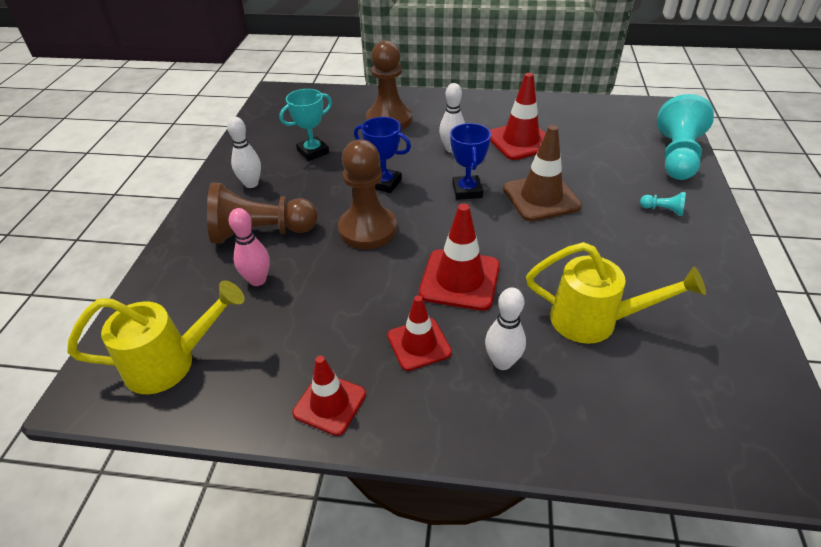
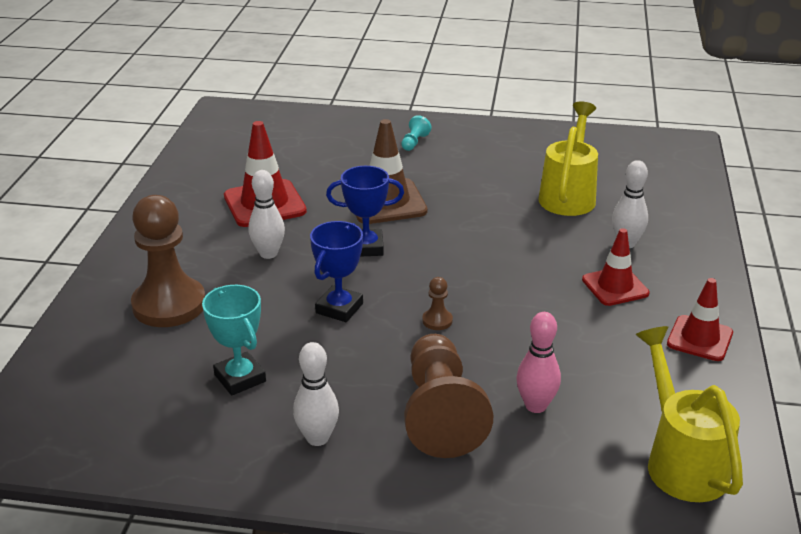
camera: 90 degrees left, 10 degrees down
brown pawn [338,140,397,249] -> brown pawn [422,277,453,330], size x0.41
red traffic cone [419,203,500,311] -> none
turquoise pawn [657,94,714,180] -> none

